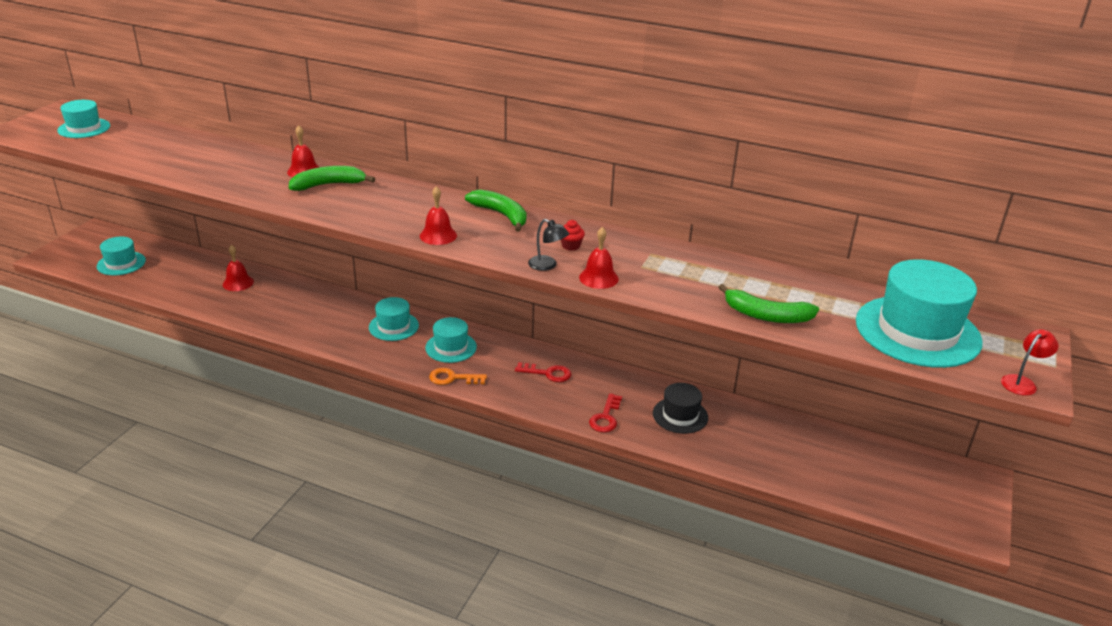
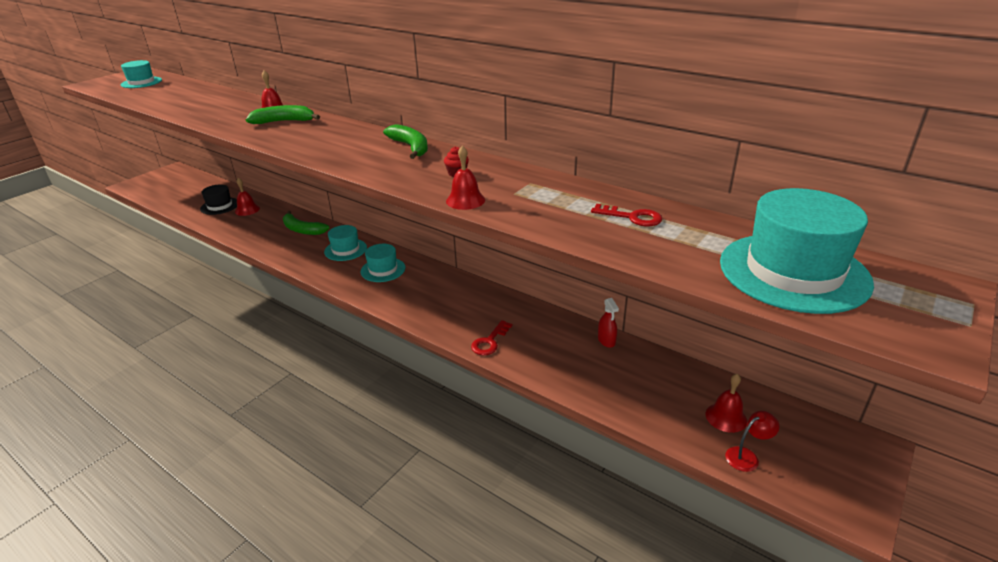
camera: 15 degrees right, 0 degrees up
turquoise hat [97,237,146,275] -> none
red bell [420,186,457,245] -> red bell moved to [706,374,747,433]
orange key [429,368,487,385] -> none
red key [515,362,571,382] -> red key moved to [591,204,662,226]
black lamp [528,219,569,271] -> none
black hat [653,383,708,434] -> black hat moved to [200,185,237,215]
green banana [719,284,819,323] -> green banana moved to [283,211,330,235]
red lamp [1001,329,1058,395] -> red lamp moved to [725,411,780,472]
none -> red spray bottle [598,298,619,348]

